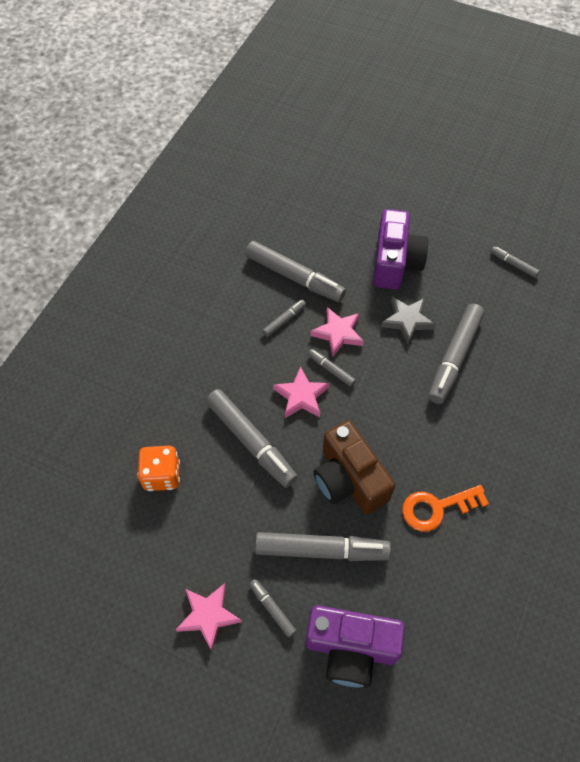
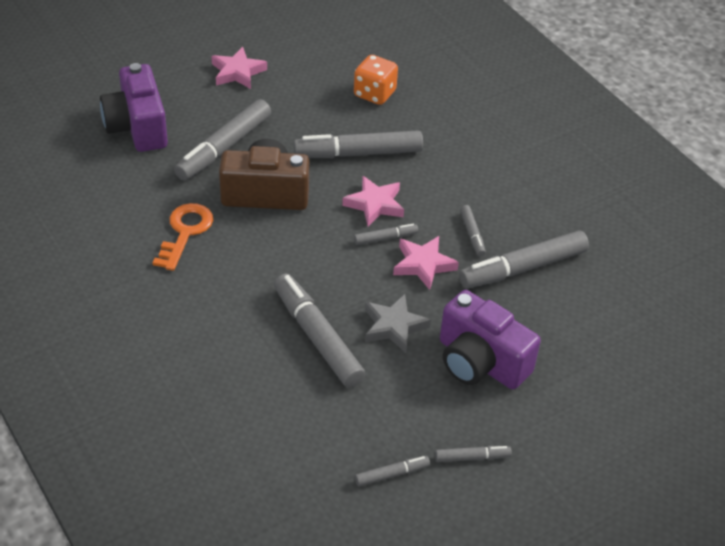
camera: 120 degrees right, 15 degrees down
grey marker [249,579,296,638] -> grey marker moved to [435,446,512,462]
purple camera [306,605,405,688] -> purple camera turned 60 degrees counterclockwise [100,63,168,152]

